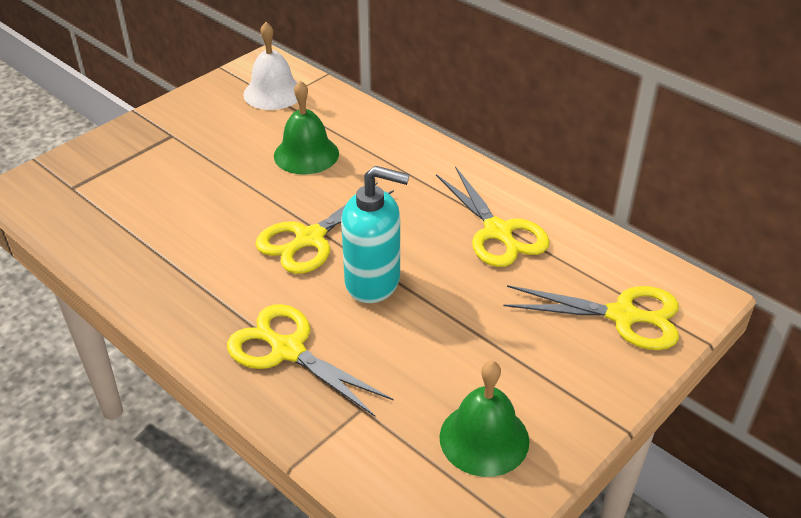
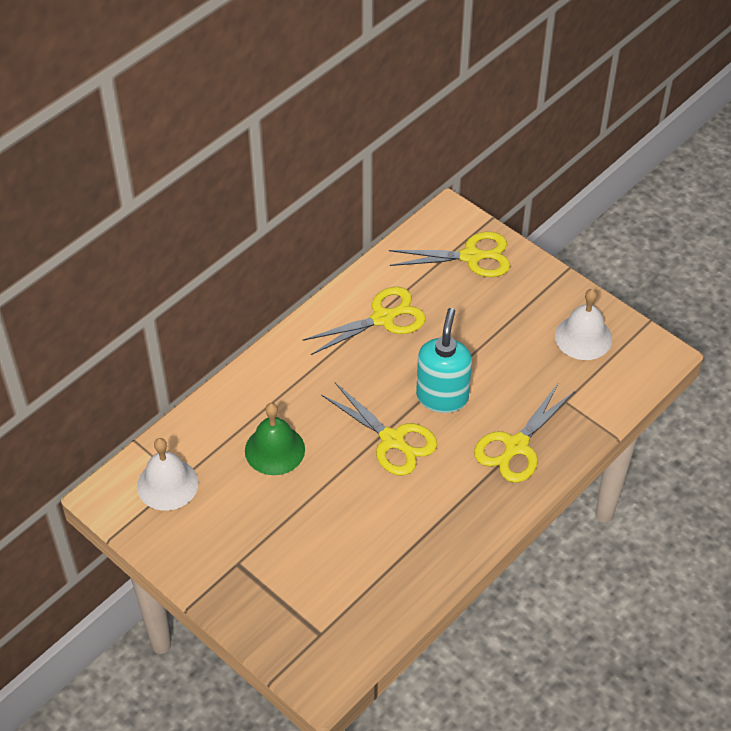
camera: 90 degrees left, 10 degrees up
green bell [439,361,529,477] -> white bell [555,289,612,360]
yellow scissors [503,285,679,350] -> yellow scissors turned 75 degrees clockwise [389,232,510,277]

